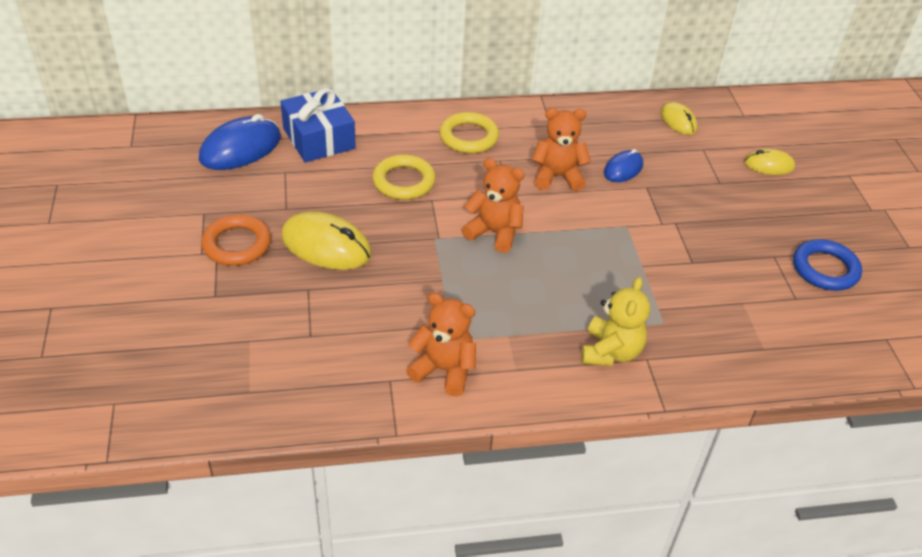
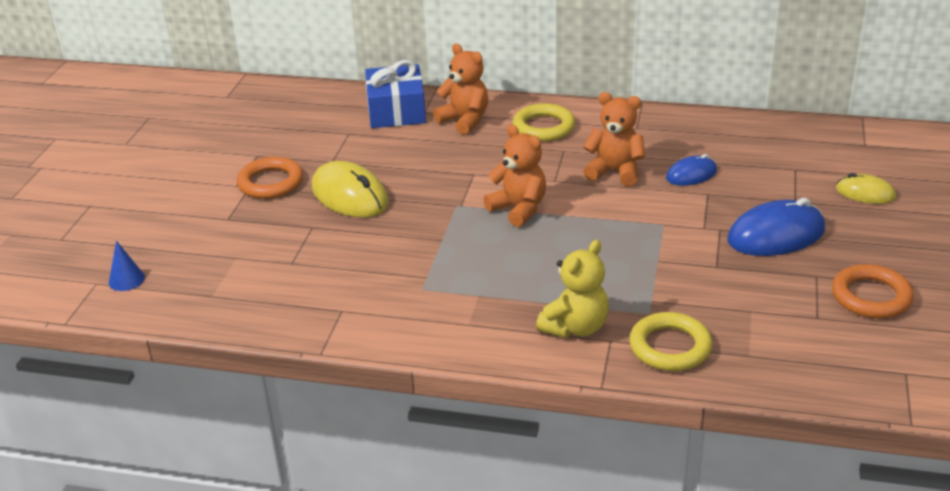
camera: 25 degrees right, 10 degrees down
blue mouse [199,114,281,170] -> blue mouse moved to [727,198,825,256]
yellow ring [372,154,436,200] -> yellow ring moved to [629,312,712,371]
orange teddy bear [406,293,476,396] -> orange teddy bear moved to [433,44,488,135]
yellow mouse [661,102,698,135] -> none
blue ring [793,239,862,291] -> orange ring [832,264,914,319]
none -> blue cone [109,241,145,291]

